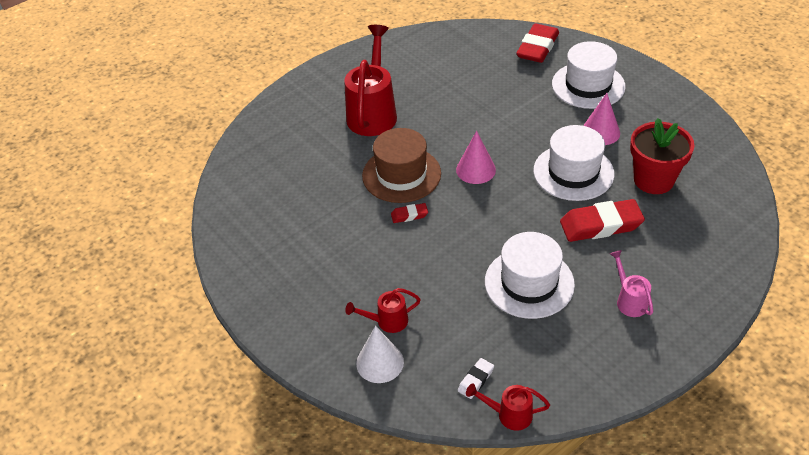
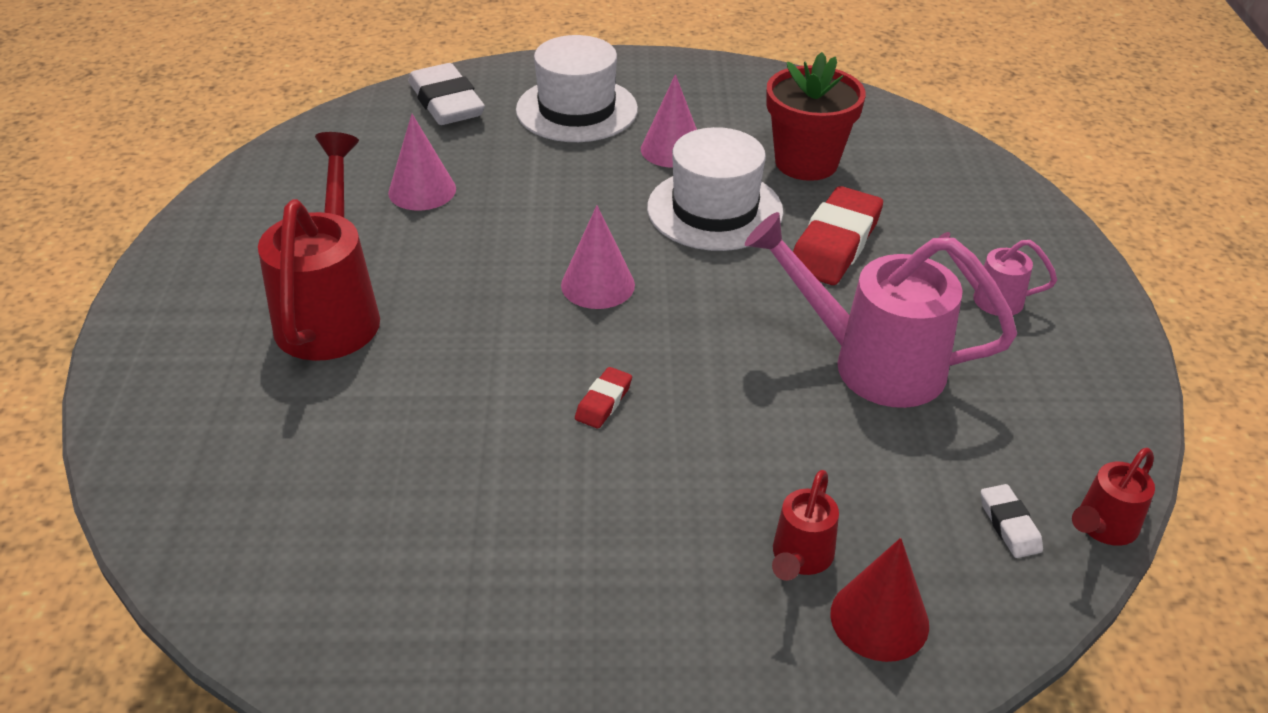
camera: 55 degrees left, 5 degrees down
red watering can [344,25,397,136] -> red watering can turned 45 degrees clockwise [258,132,380,361]
white cone [356,326,404,383] -> red cone [830,538,929,662]
brown hat [362,128,441,203] -> none
white hat [485,232,575,319] -> pink watering can [745,212,1017,408]
red eraser [516,24,559,63] -> white eraser [408,63,485,125]
none -> pink cone [388,114,456,210]

